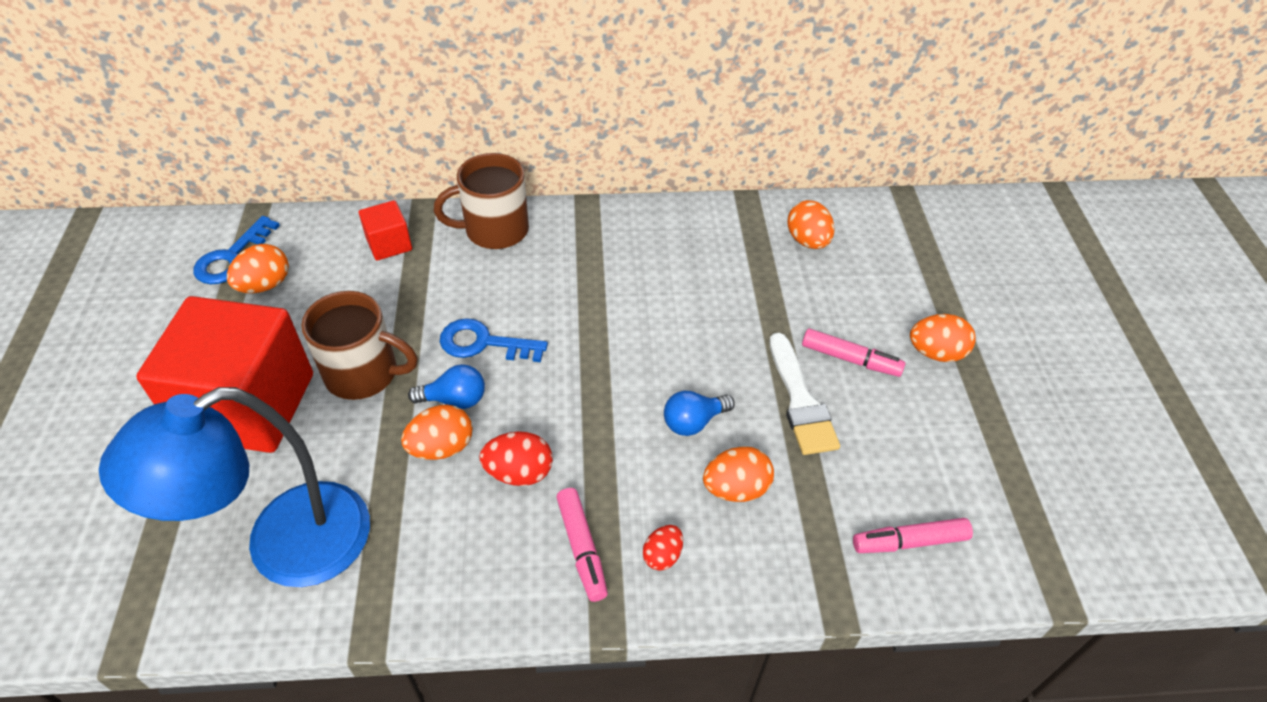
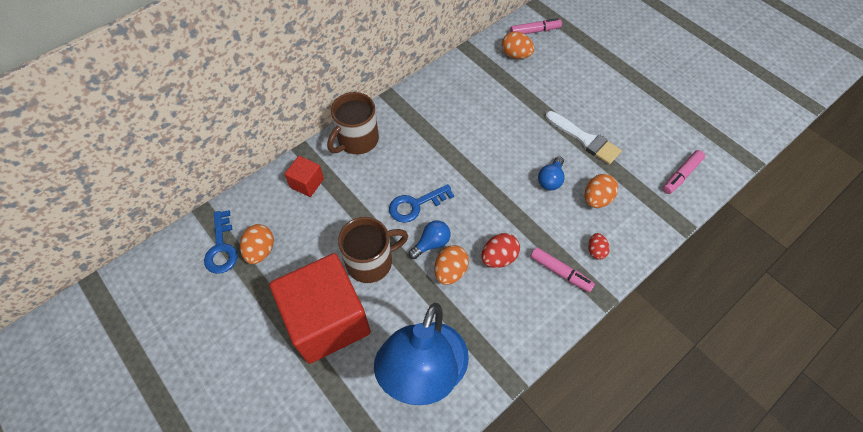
camera: 35 degrees left, 10 degrees up
pink marker [802,328,905,377] -> pink marker moved to [510,18,562,34]
orange egg [910,314,976,362] -> none

